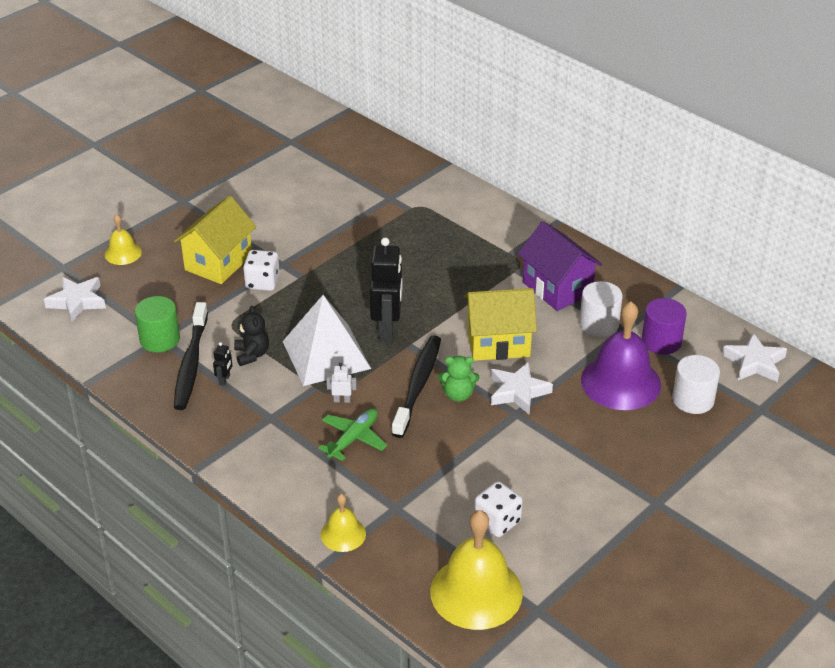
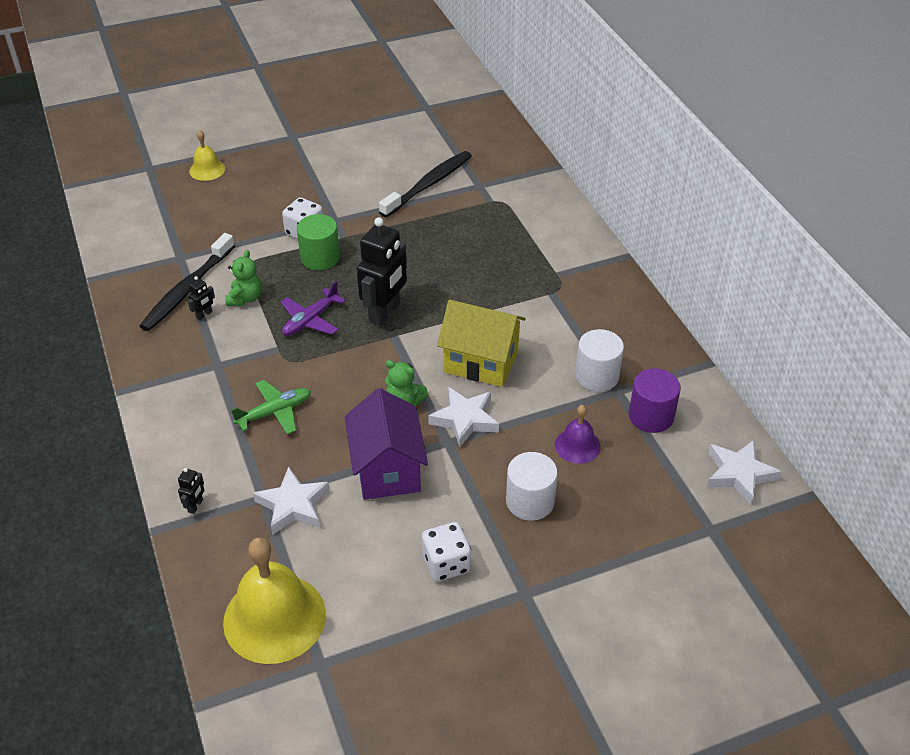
camera: 25 degrees right, 5 degrees up
white star [44,277,106,322] -> white star moved to [253,467,330,535]
green cylinder [135,296,180,352] -> green cylinder moved to [297,214,340,270]
yellow house [174,196,256,284] -> none
black teddy bear [234,306,269,366] -> green teddy bear [225,250,262,306]
white pyramid [283,295,371,386] -> purple plane [281,281,346,336]
yellow bell [321,494,366,552] -> black robot [178,468,205,514]
white robot [326,363,357,403] -> none
black toothbrush [392,335,441,438] -> black toothbrush moved to [379,151,472,217]
white dice [474,481,523,537] -> white dice moved to [422,522,471,582]
purple house [518,221,603,311] -> purple house moved to [345,388,428,500]
purple bell [581,301,661,410] -> purple bell [555,405,601,464], size x0.51
white cylinder [672,355,720,414] -> white cylinder moved to [506,452,558,521]

